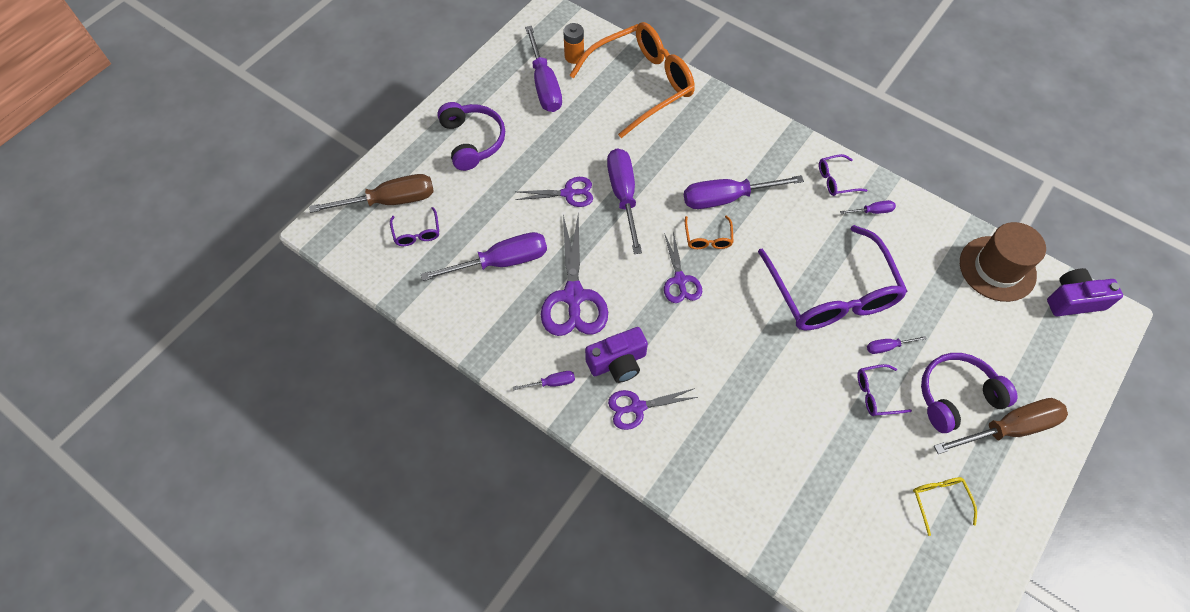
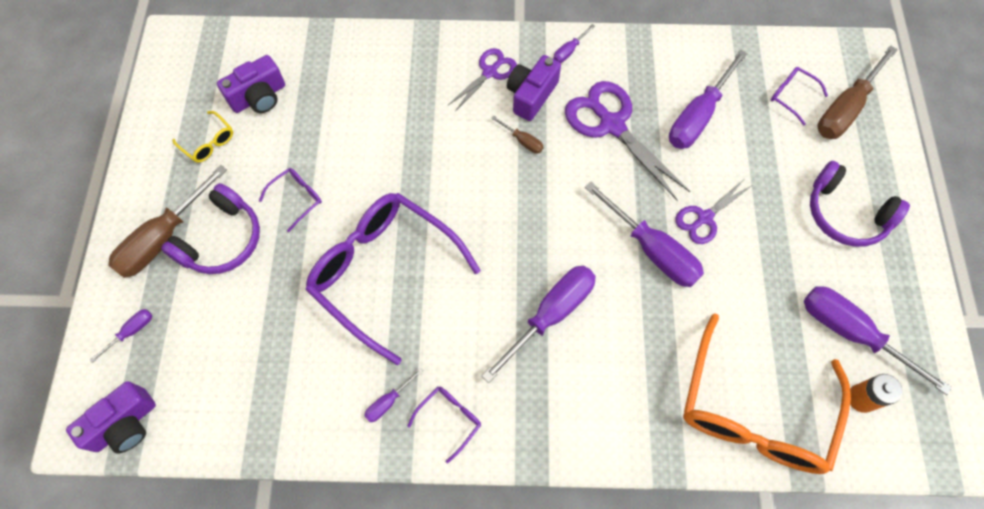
camera: 145 degrees right, 5 degrees up
purple scissors [664,232,702,303] -> none
orange glasses [685,216,733,249] -> none
purple screwdriver [867,336,927,354] -> purple screwdriver moved to [90,309,152,363]
brown hat [960,222,1046,302] -> none
none -> purple camera [217,55,285,113]
none -> brown screwdriver [491,115,543,154]

